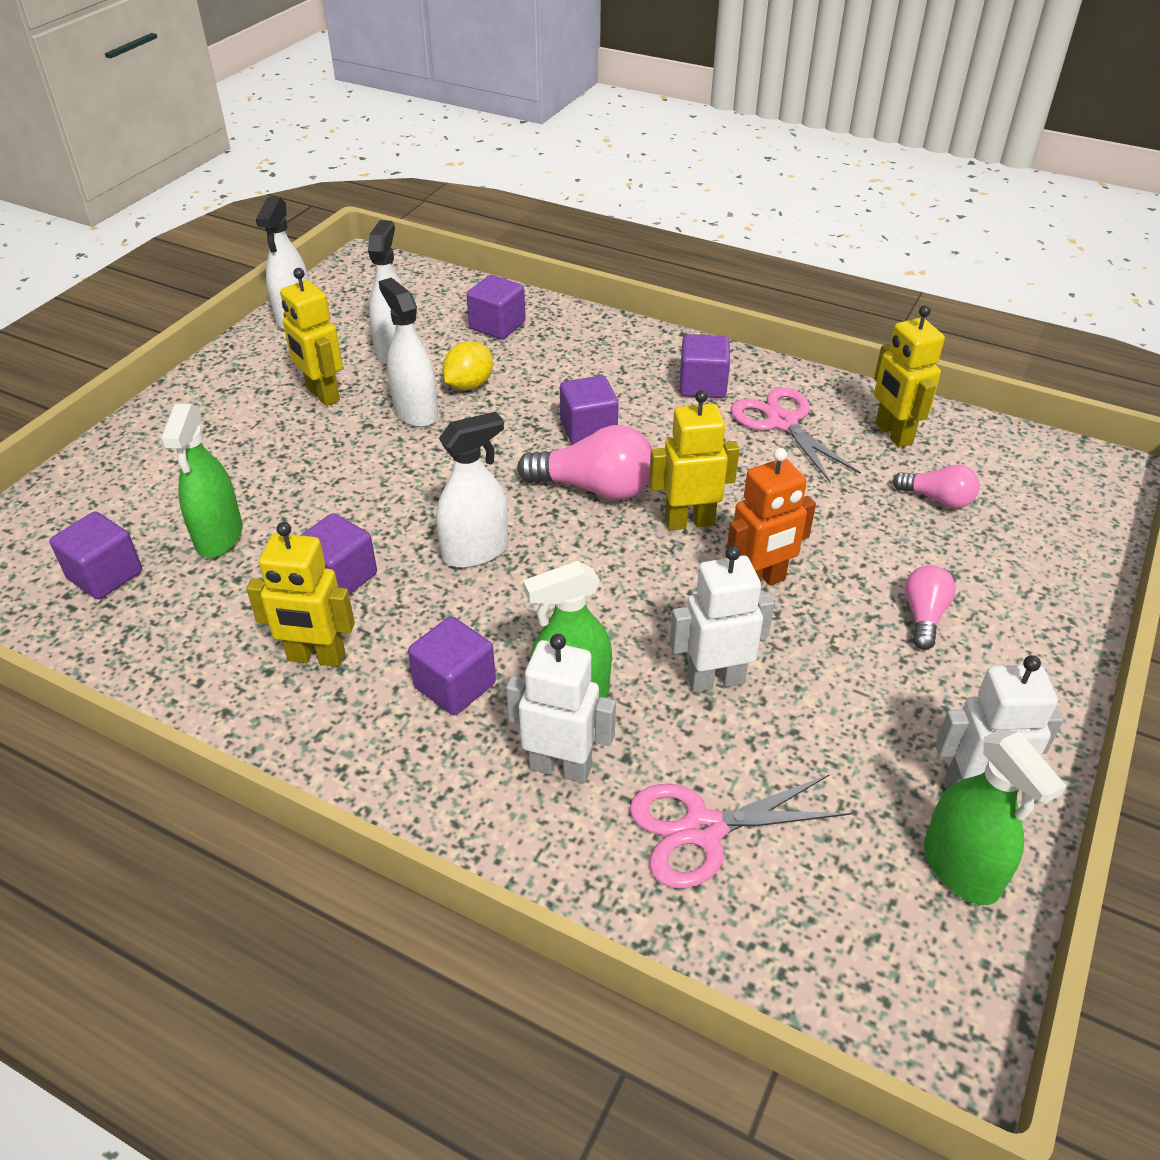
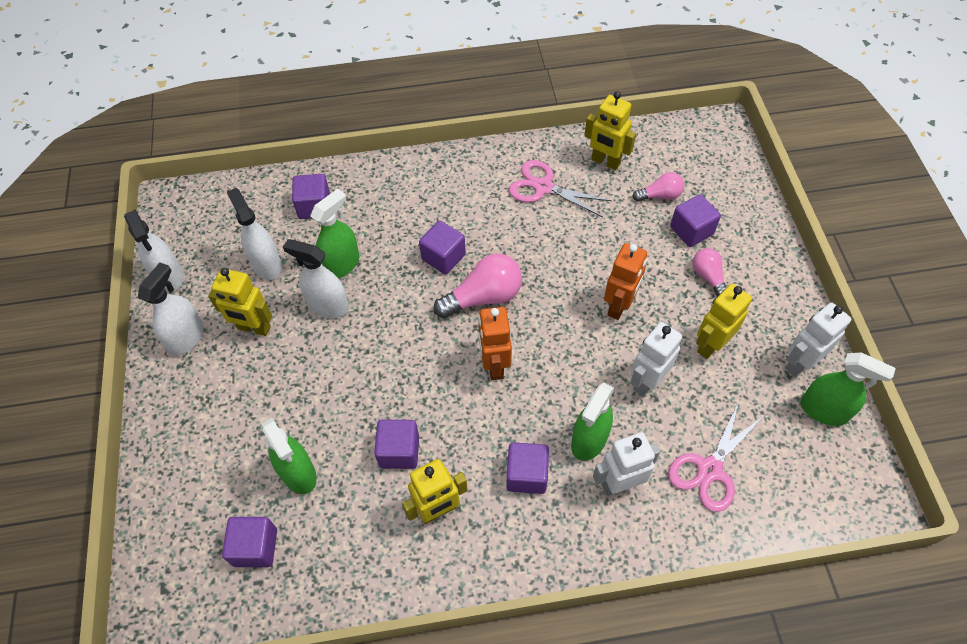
camera: 35 degrees left, 15 degrees up
white spray bottle [436,412,508,568] -> white spray bottle moved to [138,262,204,356]
yellow lemon [442,341,493,390] -> green spray bottle [310,189,359,279]
yellow robot [649,390,740,530] -> yellow robot moved to [696,284,752,359]
purple cube [680,334,730,398] -> purple cube moved to [670,194,721,247]
none -> orange robot [478,307,512,380]

